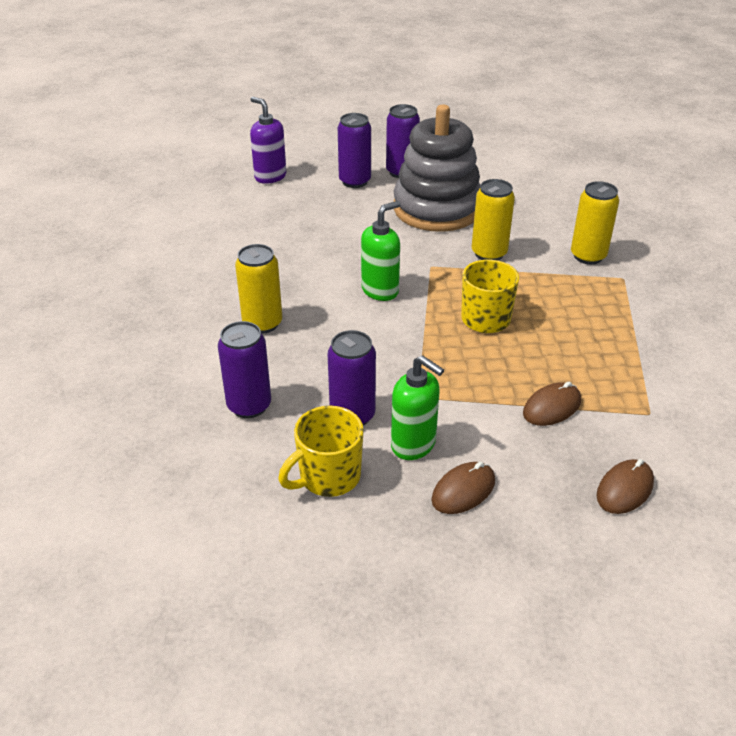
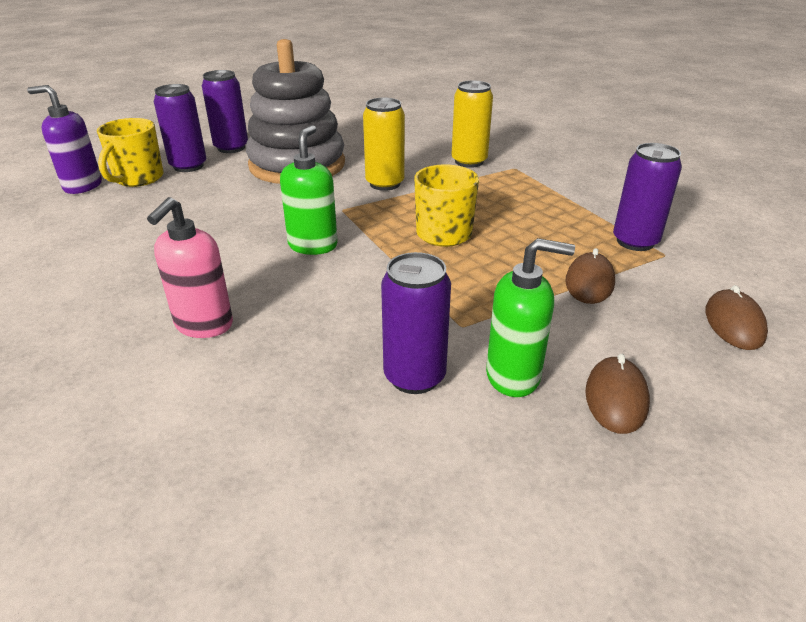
camera: 35 degrees left, 5 degrees down
purple can [218,321,271,418] -> purple can moved to [613,143,682,251]
yellow can [235,244,282,334] -> pink soap dispenser [147,197,233,338]
yellow mug [278,406,364,497] -> yellow mug moved to [97,118,164,187]

